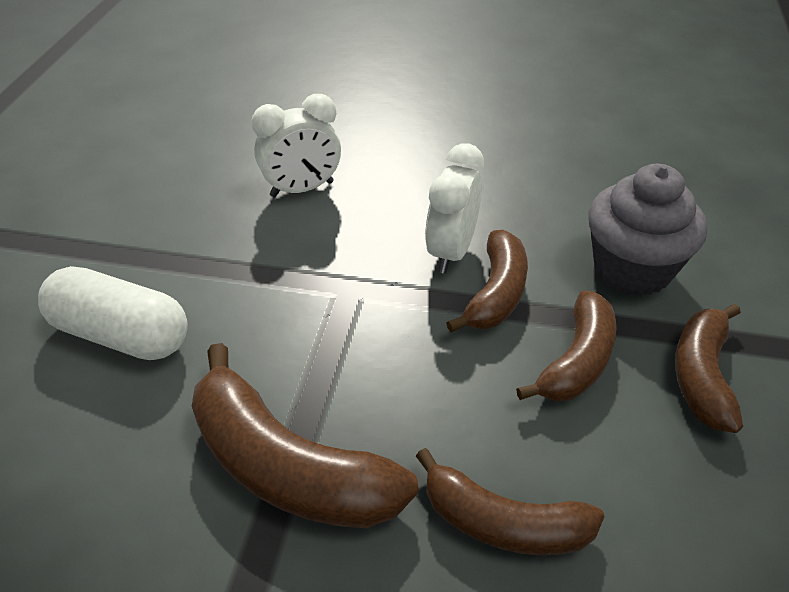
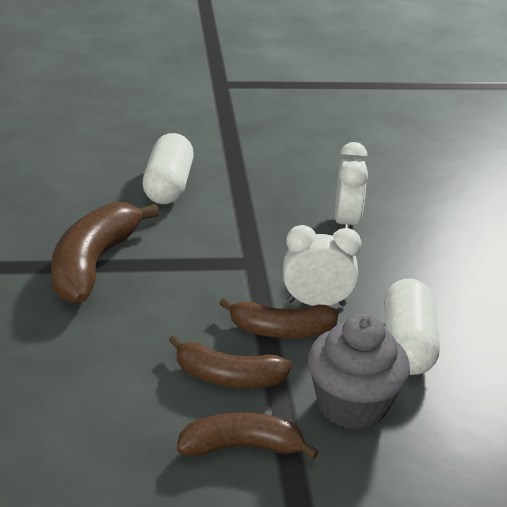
camera: 70 degrees right, 10 degrees down
white clock [252,94,341,197] -> white clock turned 135 degrees counterclockwise [335,142,368,229]
brown banana [416,448,605,555] -> none
none -> white capsule [384,279,440,375]

